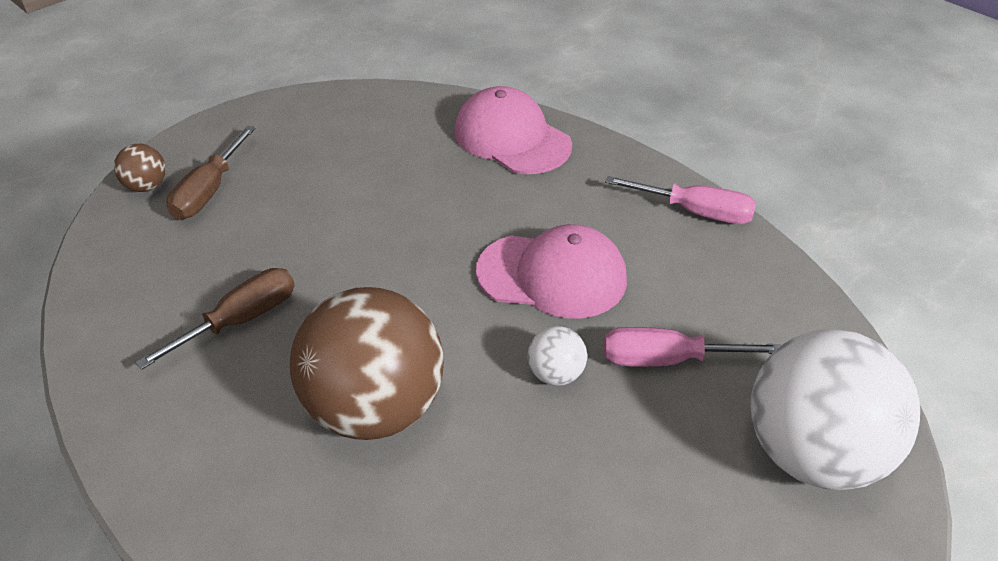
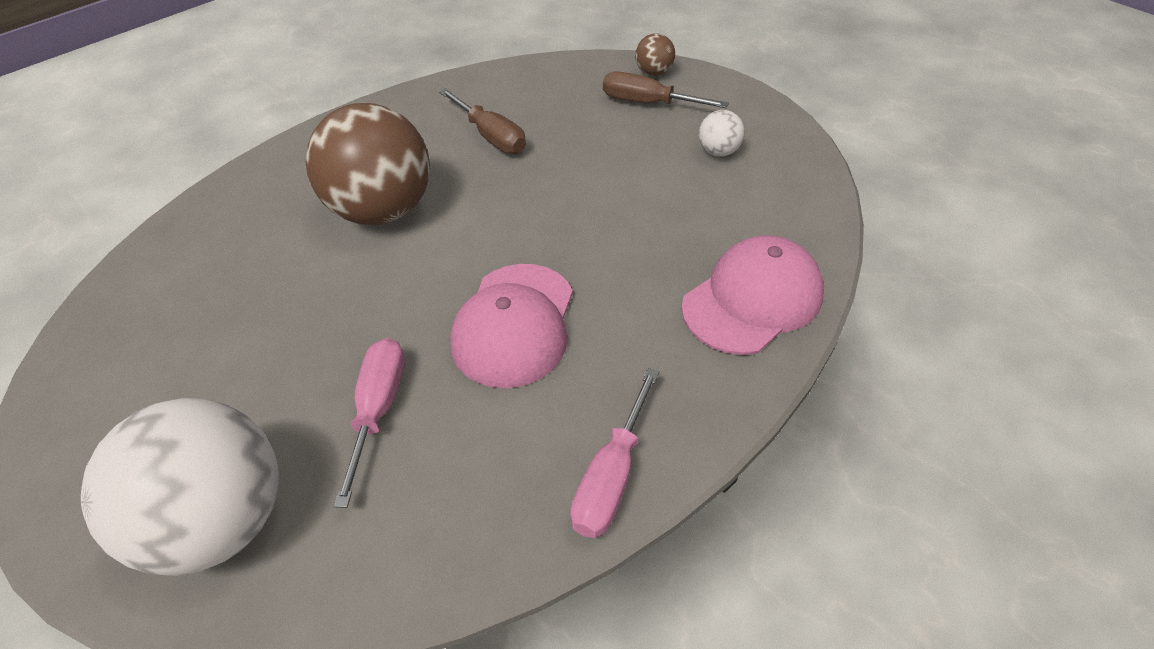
camera: 95 degrees right, 5 degrees up
white ball [528,326,587,386] -> white ball moved to [699,110,745,157]

